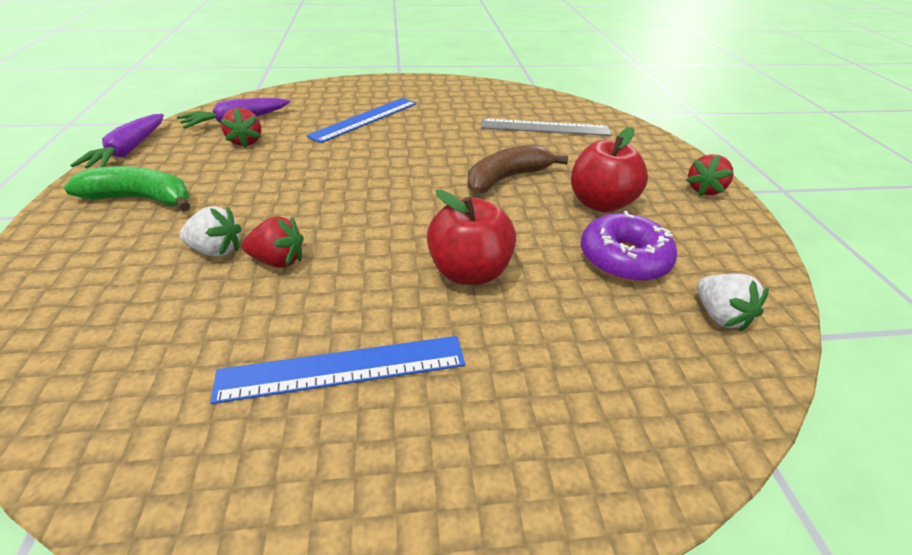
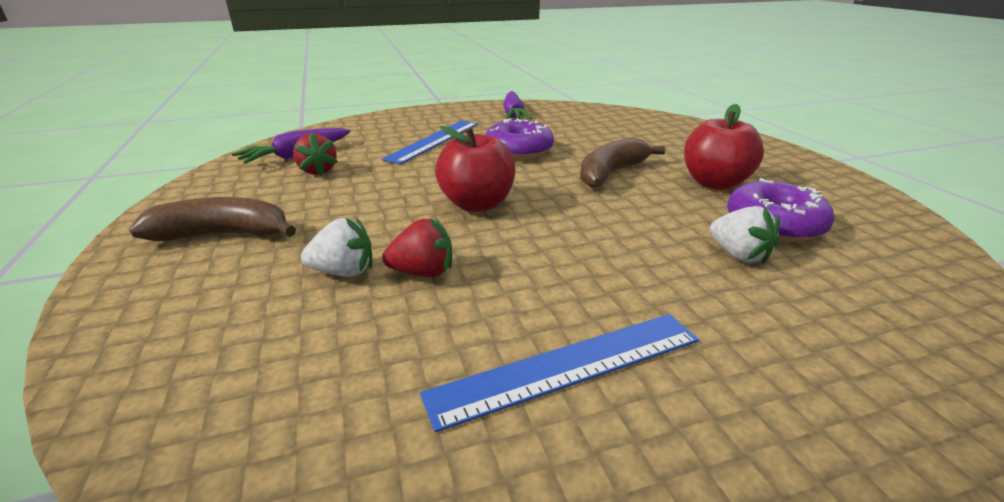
camera: 10 degrees left, 10 degrees down
green banana [64,166,190,211] -> brown banana [129,197,296,241]
purple carrot [70,114,164,169] -> purple carrot moved to [503,91,532,119]
red apple [427,190,516,285] -> red apple moved to [435,126,516,212]
grey ruler [481,118,611,136] -> none
red strawberry [686,154,734,196] -> none
white strawberry [697,274,769,332] -> white strawberry moved to [710,206,780,264]
none -> purple donut [485,118,554,159]

